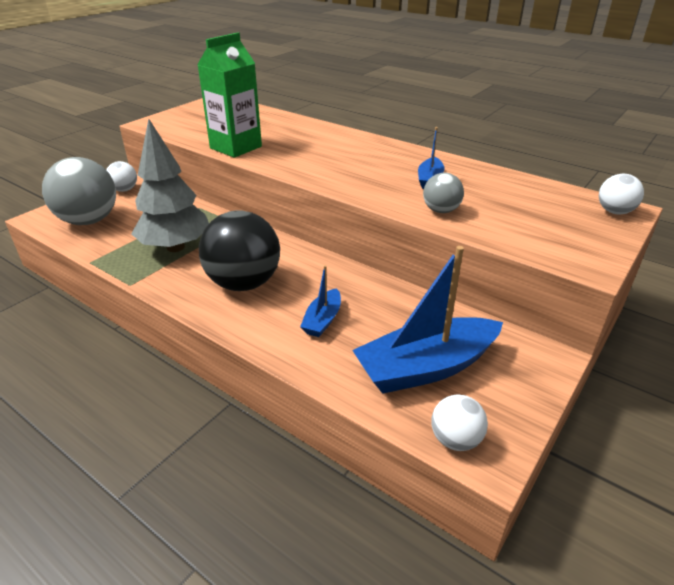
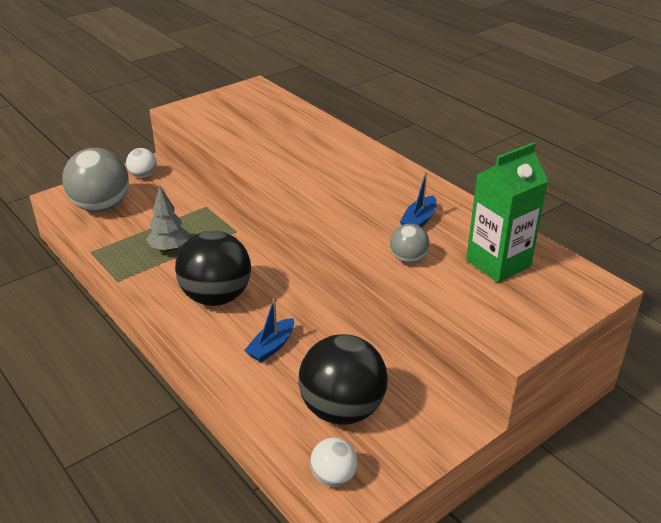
camera: 15 degrees right, 0 degrees up
grey tree [131,118,209,252] -> grey tree [146,187,188,251], size x0.58
green carton [197,33,262,158] -> green carton moved to [466,142,548,283]
blue boat [352,246,503,394] -> black ball [298,334,388,425]
white ball [599,174,644,214] -> none

